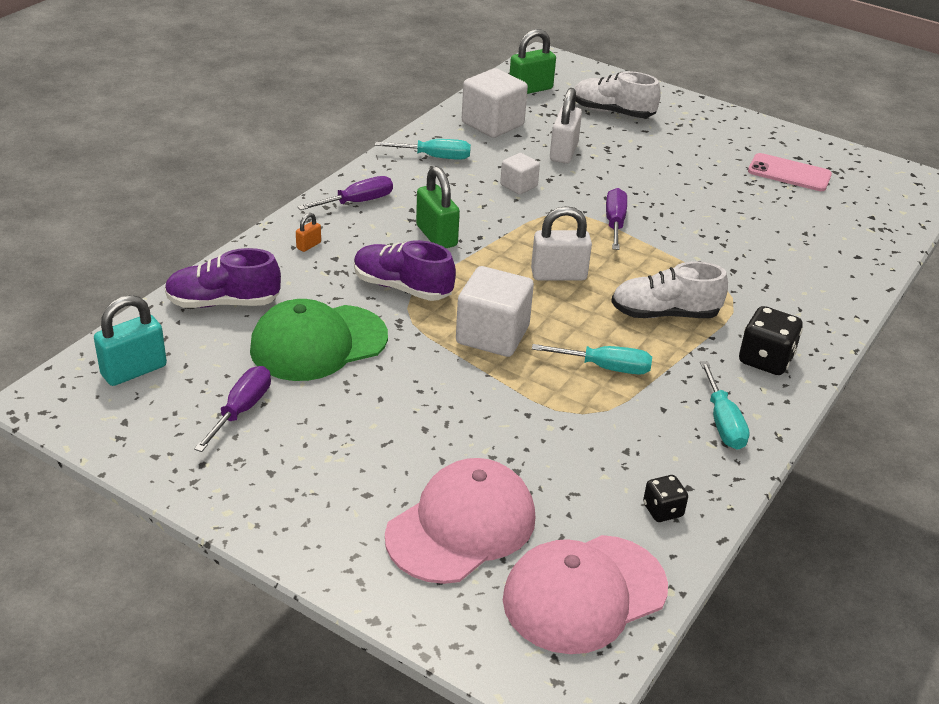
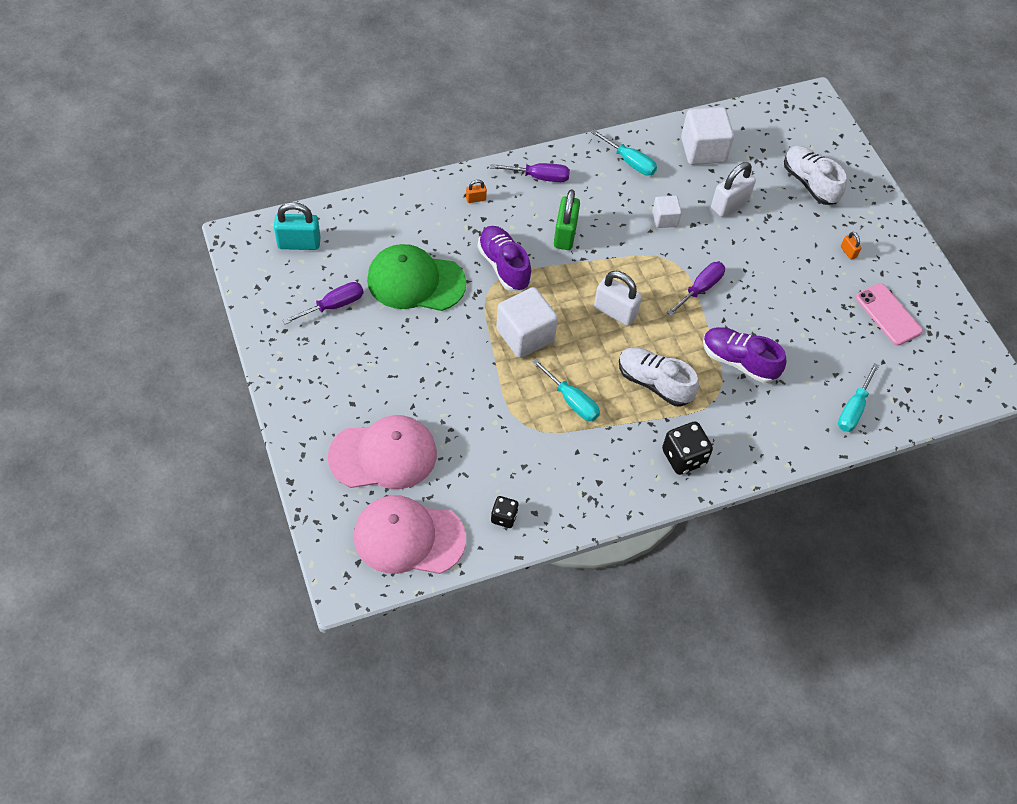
camera: 35 degrees right, 20 degrees up
purple shoe [165,248,281,308] -> purple shoe moved to [703,327,787,383]
green padlock [510,29,556,94] -> none
turquoise screwdriver [700,361,750,450] -> turquoise screwdriver moved to [838,363,879,432]
none -> orange padlock [841,232,861,260]

